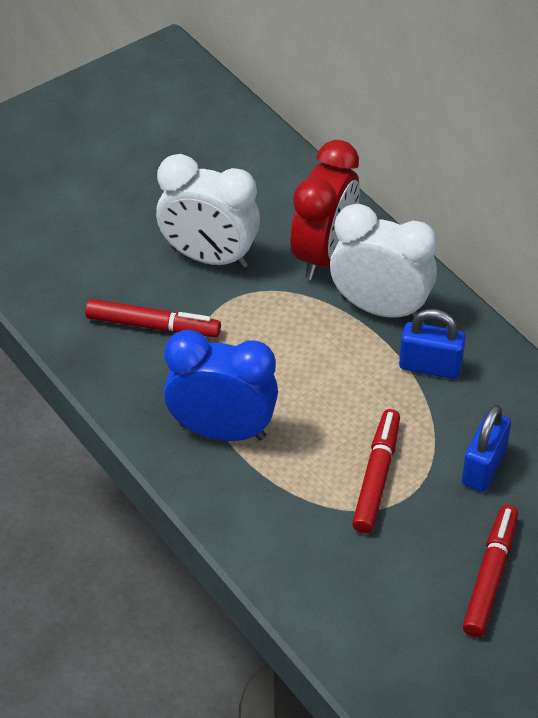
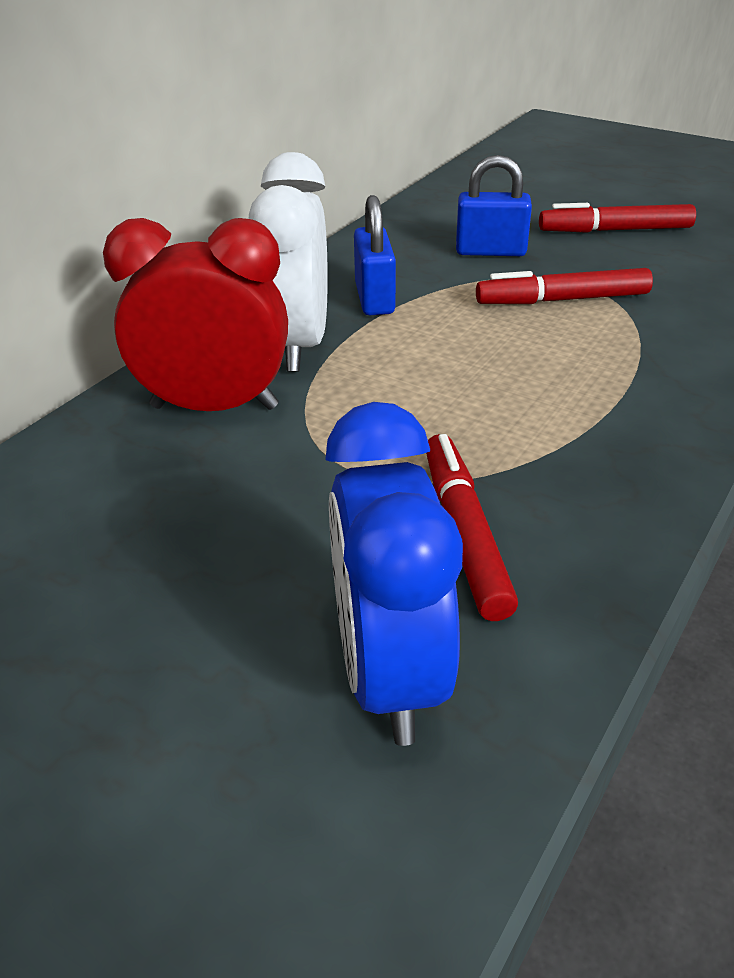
camera: 110 degrees left, 10 degrees down
white clock [156,154,260,268] -> none
blue clock [164,330,278,441] -> blue clock moved to [325,402,463,746]

